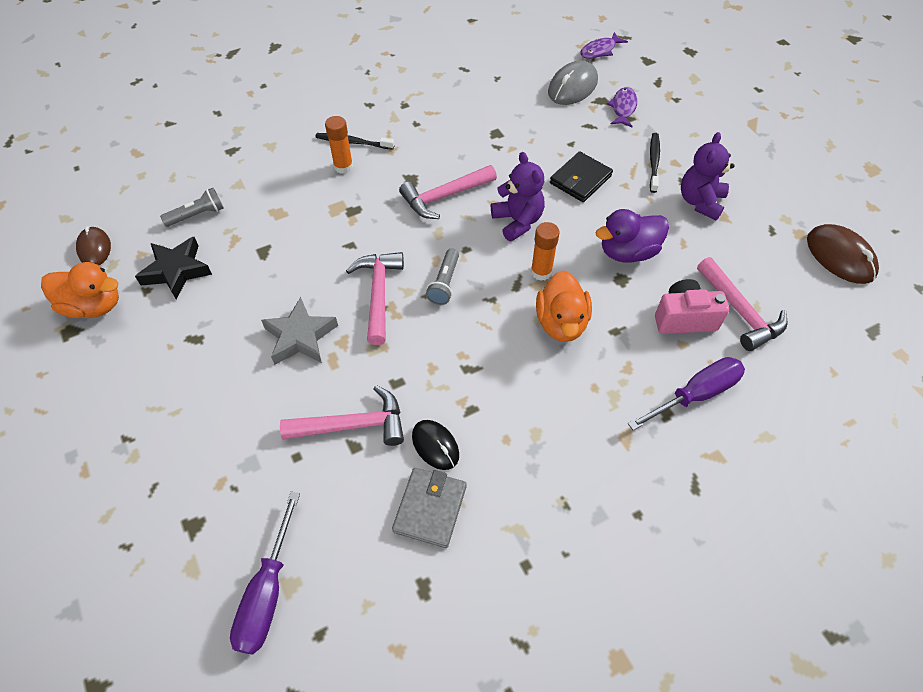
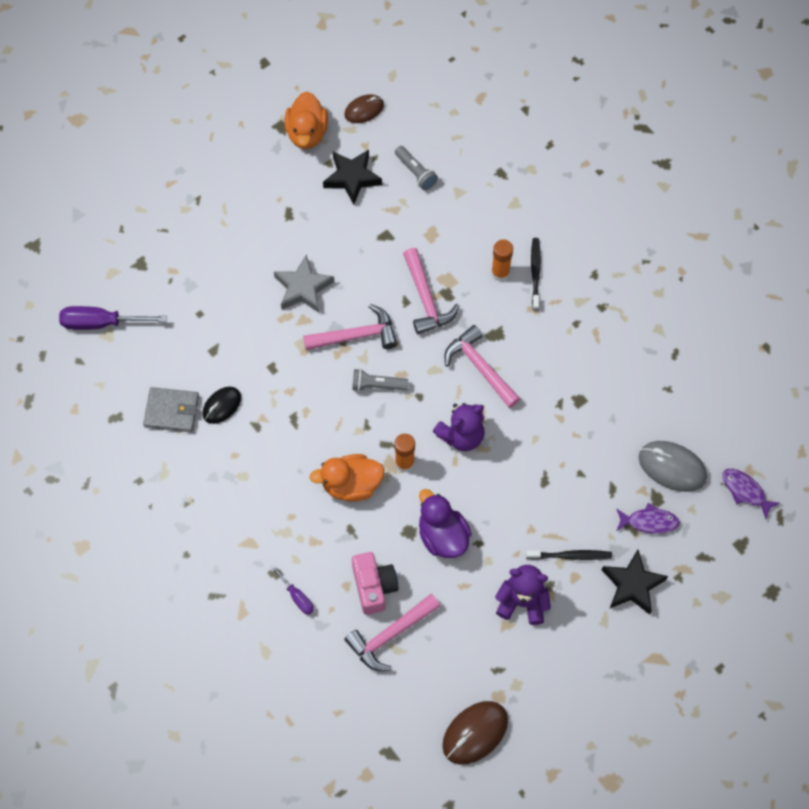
camera: 80 degrees right, 10 degrees up
pink hammer [280,385,404,446] -> pink hammer moved to [403,248,459,334]
black wallet [550,151,613,202] -> none
purple screwdriver [628,357,745,430] -> purple screwdriver [270,564,314,615], size x0.55
none -> black star [602,550,668,615]

